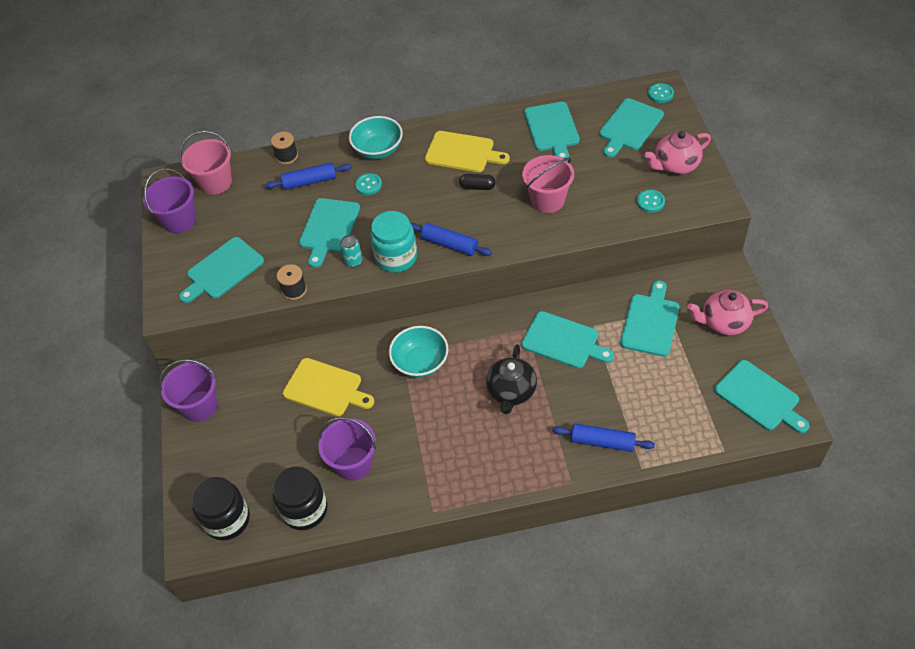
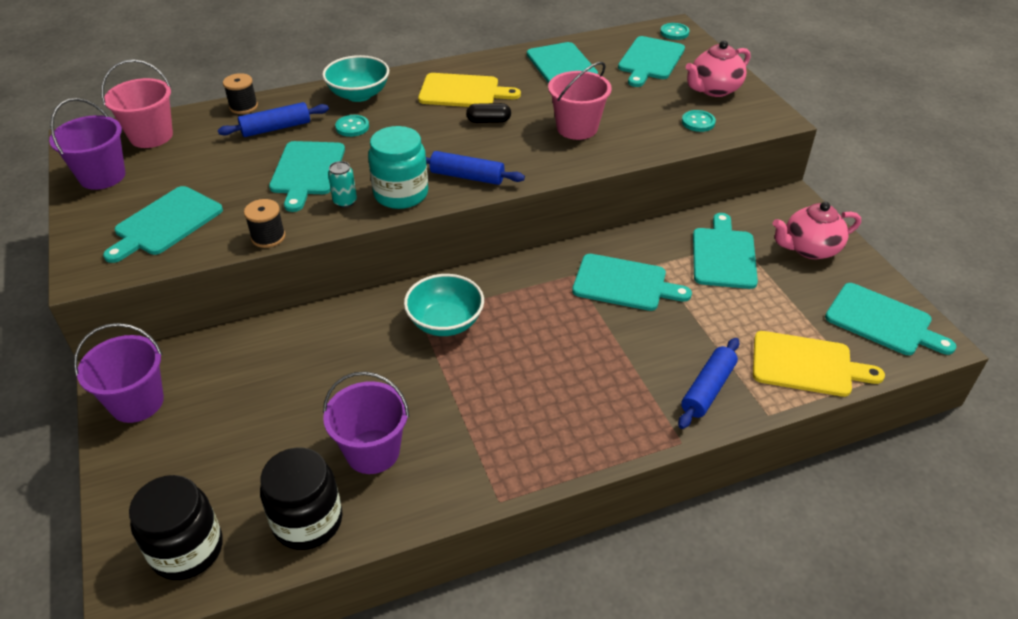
camera: 15 degrees left, 10 degrees down
yellow cutting board [283,358,374,416] -> yellow cutting board moved to [753,331,885,397]
black teapot [486,344,537,414] -> none
blue rolling pin [553,424,655,452] -> blue rolling pin turned 60 degrees counterclockwise [678,338,739,429]

